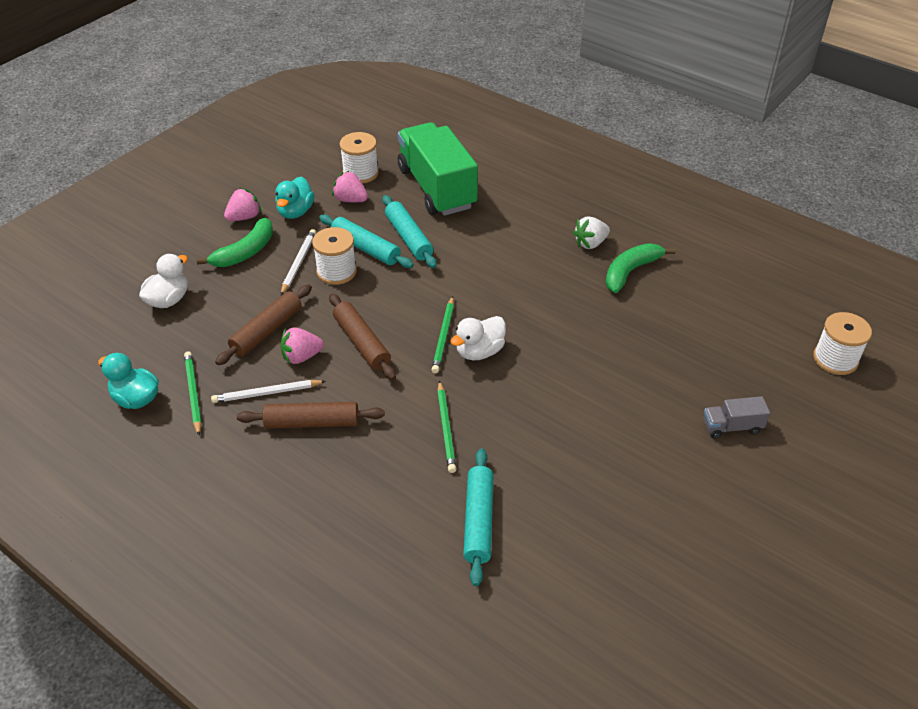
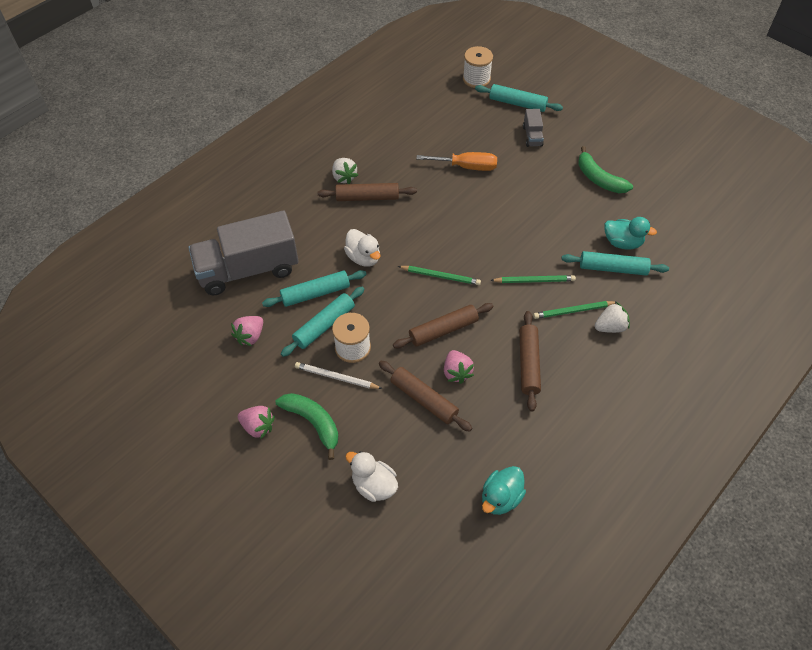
camera: 85 degrees left, 10 degrees up
green pencil [184,351,202,435] -> green pencil moved to [533,301,616,319]
white pencil [211,380,326,403] -> none
pink strawberry [224,188,261,221] -> pink strawberry turned 150 degrees clockwise [238,406,275,439]
turquoise duck [275,177,315,219] -> turquoise duck moved to [604,217,657,250]
white spool [340,132,379,184] -> none
green truck [398,122,478,216] -> grey truck [189,211,299,295]
white duck [451,316,506,360] -> white duck moved to [344,229,380,267]
green banana [605,243,675,293] -> green banana moved to [578,146,633,193]
none -> brown rolling pin [318,183,417,201]
none -> orange screwdriver [416,152,497,171]
none -> turquoise rolling pin [475,84,563,112]
none -> white strawberry [595,302,630,333]

